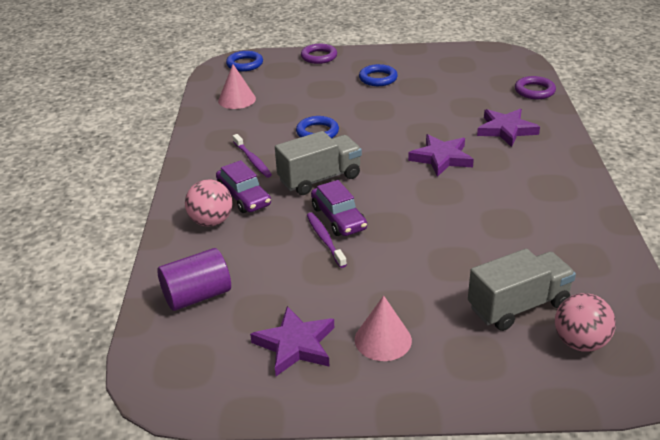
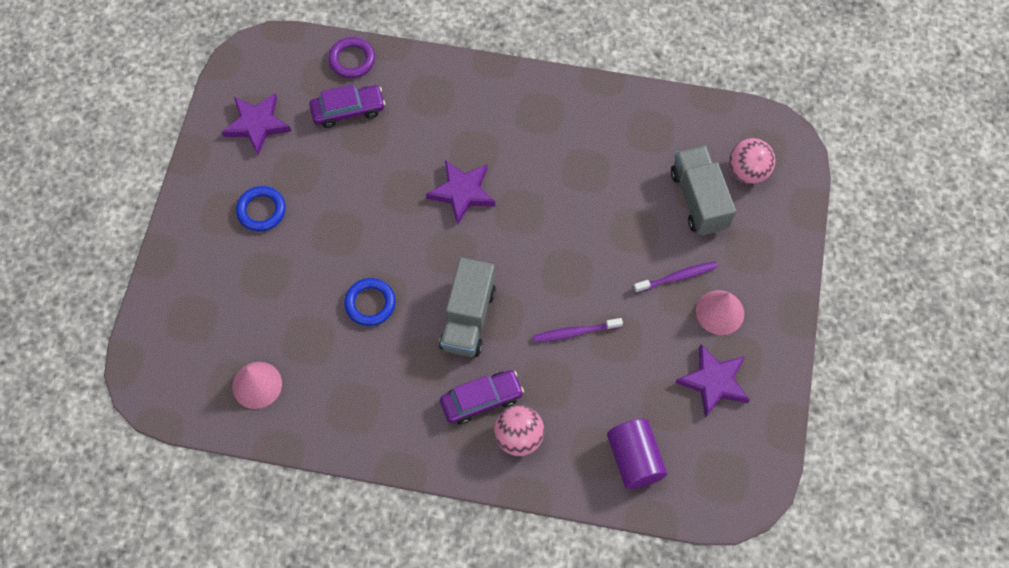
camera: 80 degrees left, 30 degrees up
blue ring [226,51,263,71] -> none
purple toothbrush [233,134,272,178] -> purple toothbrush moved to [634,261,718,293]
grey truck [275,131,362,195] -> grey truck turned 150 degrees counterclockwise [439,257,496,357]
purple ring [301,44,337,64] -> none
purple car [311,180,367,236] -> purple car moved to [309,84,385,128]
purple star [477,109,540,147] -> purple star moved to [221,93,291,155]

